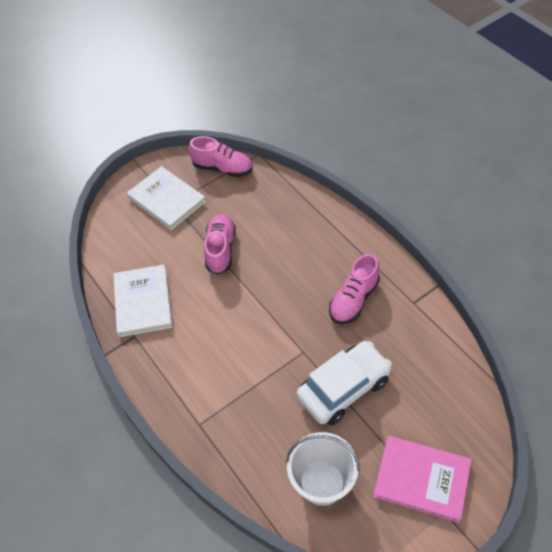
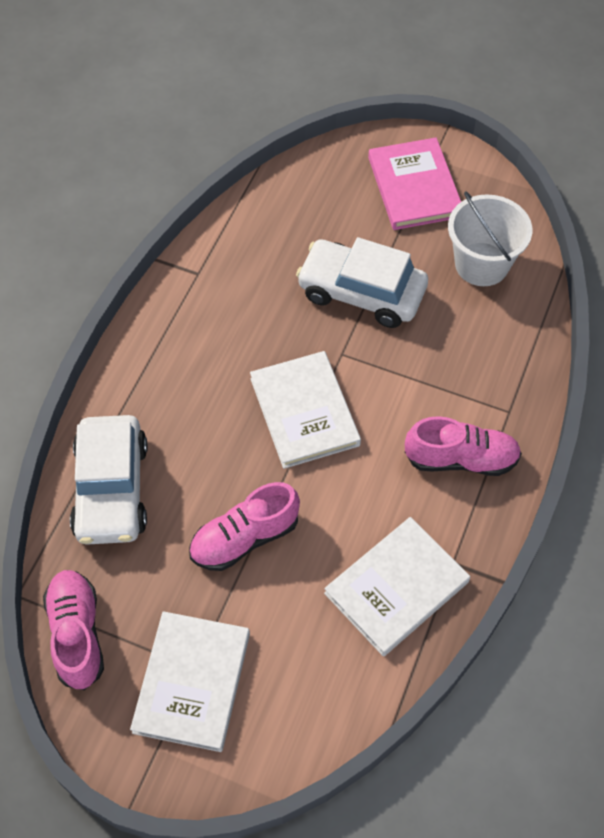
camera: 125 degrees left, 5 degrees up
pink shoe [329,254,380,324] -> pink shoe moved to [405,416,522,476]
none -> white car [70,415,147,545]
none -> white book [250,351,361,469]

